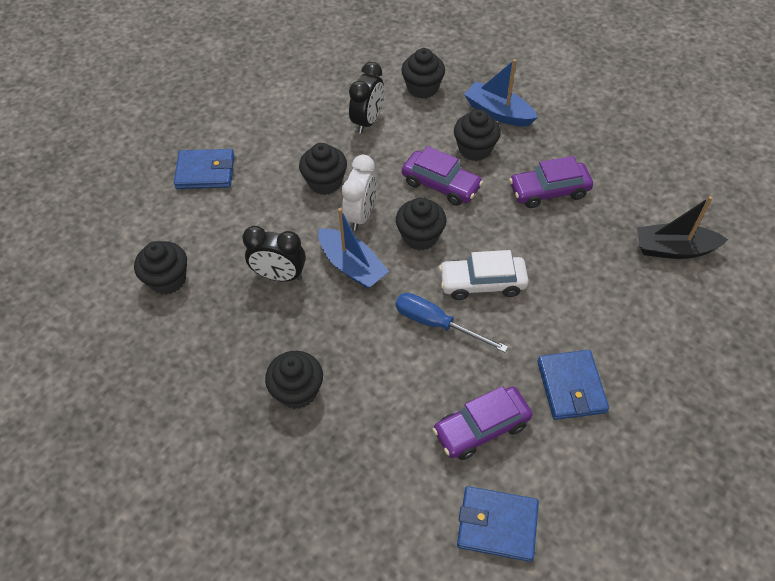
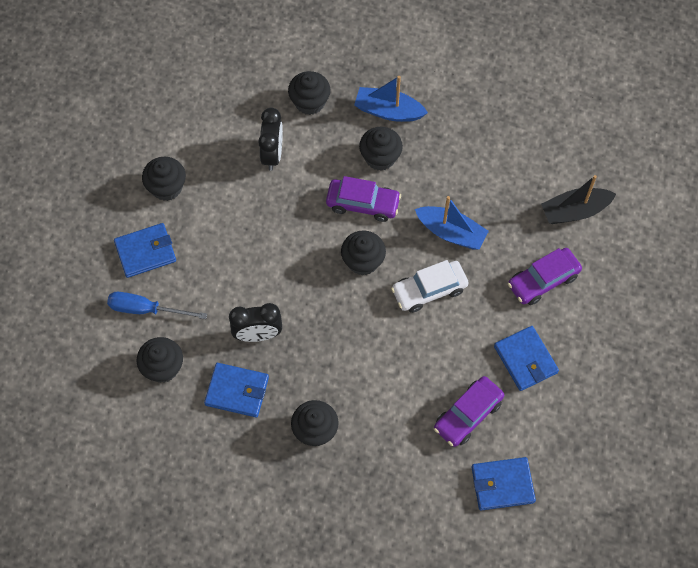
camera: 20 degrees left, 10 degrees up
black cupcake [299,143,347,195] -> black cupcake moved to [142,157,186,201]
blue boat [318,208,389,289] -> blue boat moved to [415,196,489,250]
white clock [342,155,377,231] -> none
blue screwdriver [396,293,508,352] -> blue screwdriver moved to [107,292,207,319]
purple car [509,156,593,208] -> purple car moved to [508,248,582,305]
none -> blue wallet [204,363,269,417]

